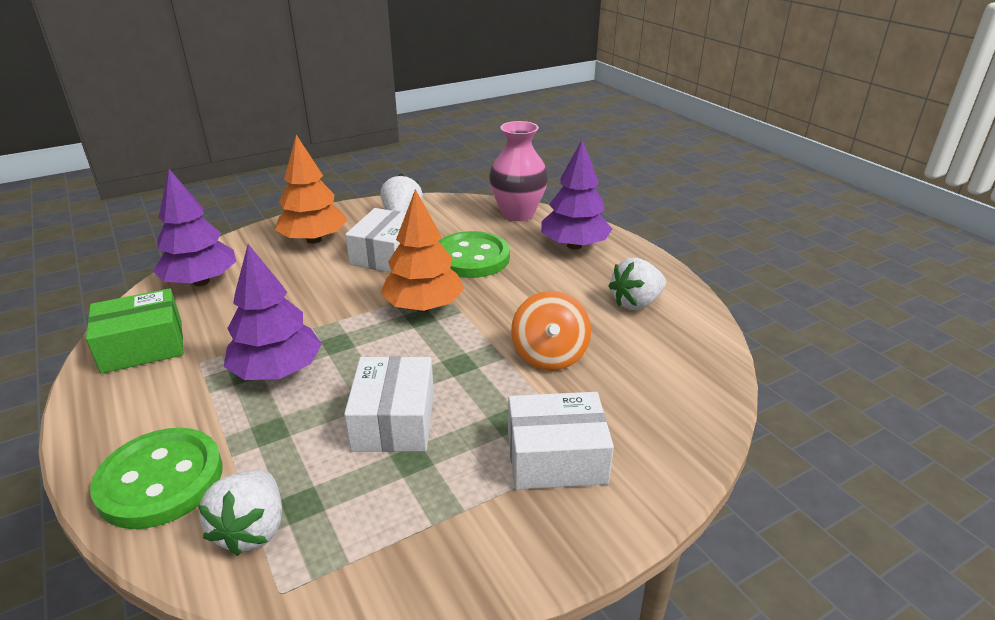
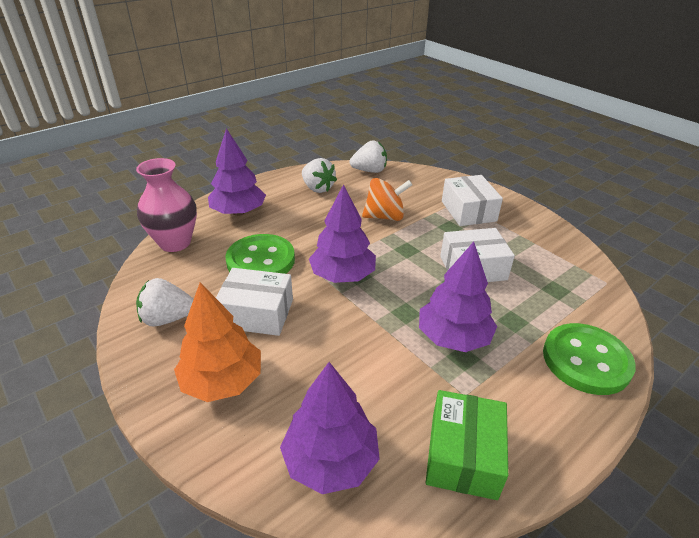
camera: 100 degrees left, 5 degrees up
green box [86,288,184,374] -> green box turned 45 degrees clockwise [426,390,508,500]
white strawberry [198,470,282,556] -> white strawberry moved to [350,140,387,173]
orange tree [380,189,464,312] -> purple tree [309,184,376,283]

